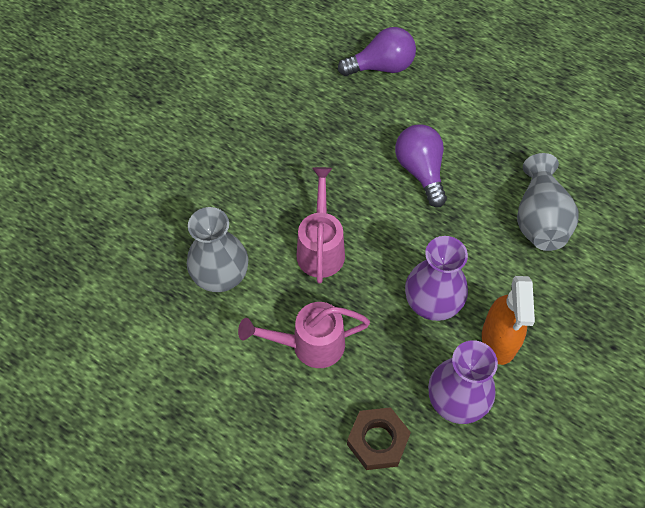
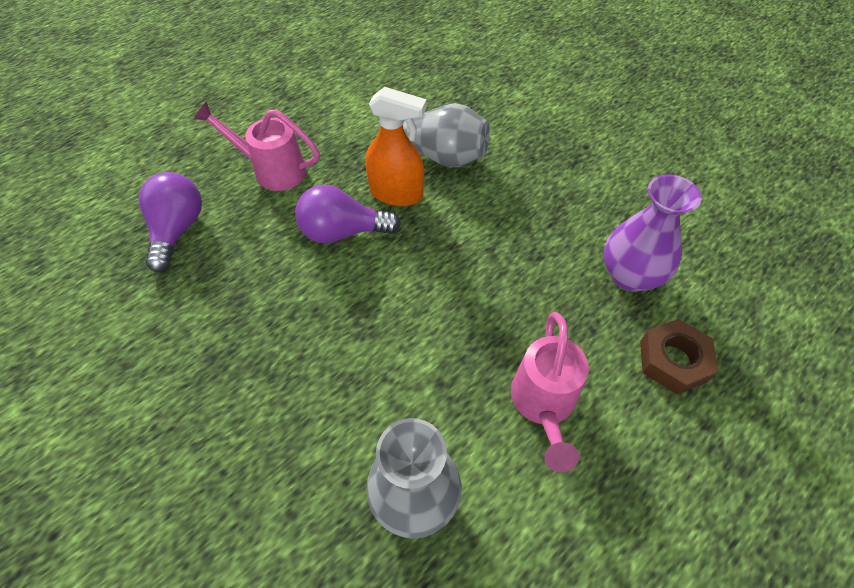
camera: 75 degrees left, 5 degrees down
pink watering can [296,167,345,284] -> pink watering can moved to [194,102,320,191]
purple vase [405,236,468,321] -> none
orange spray bottle [482,276,535,365] -> orange spray bottle moved to [365,87,427,206]

